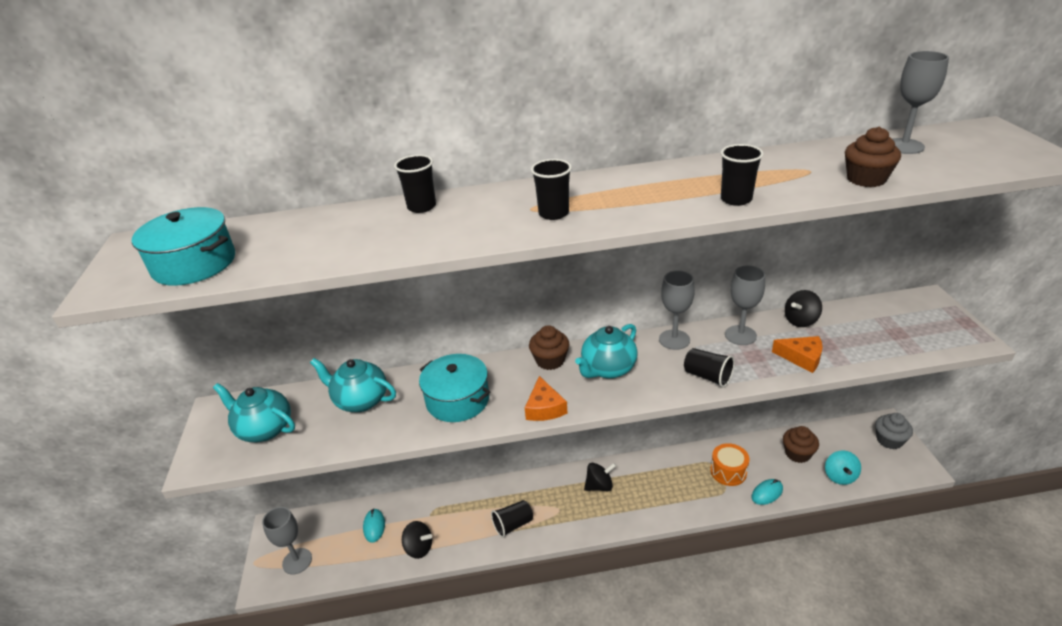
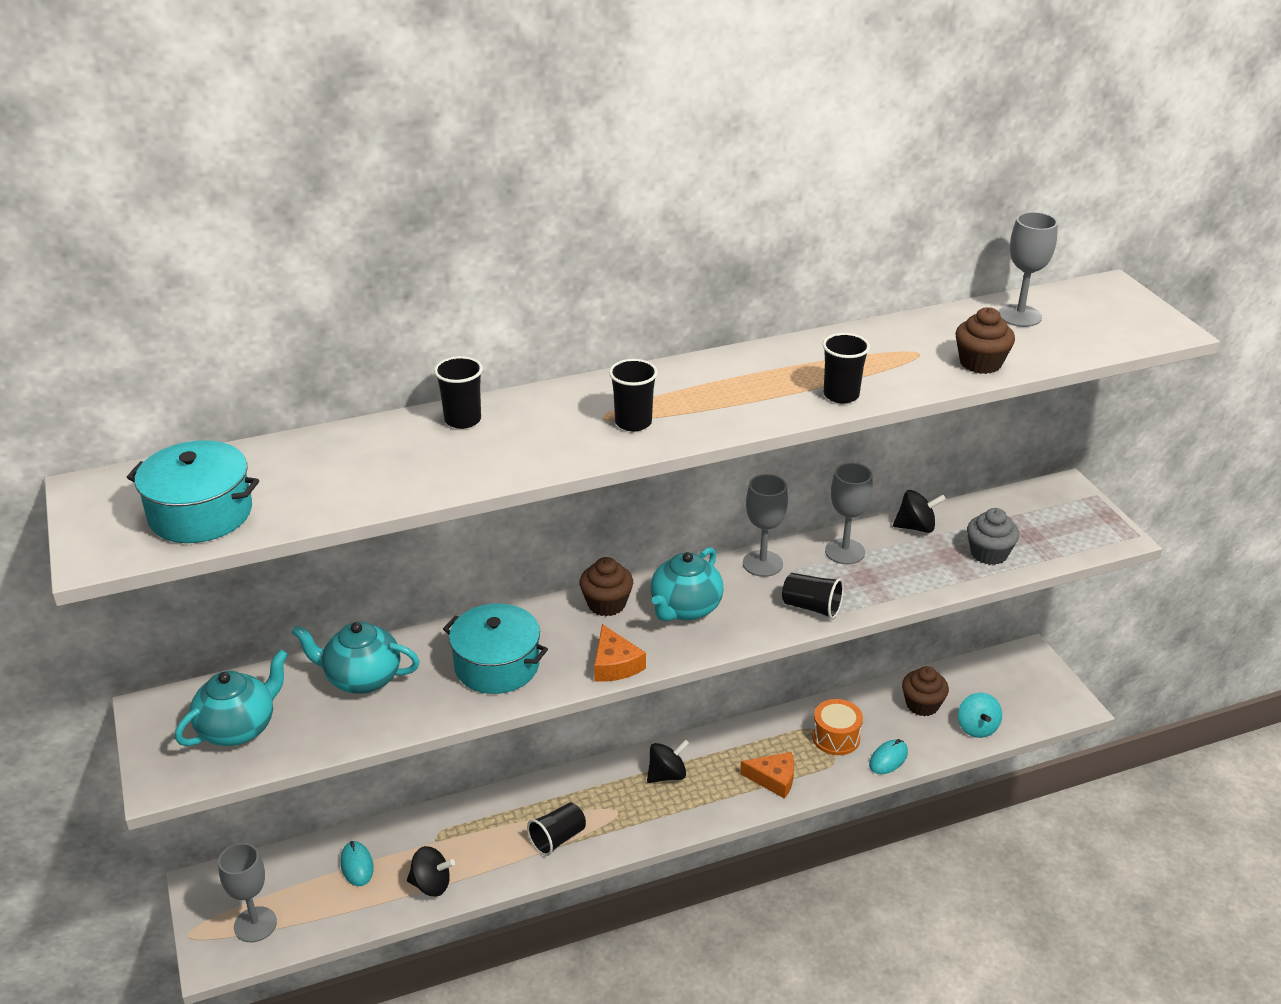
camera: 15 degrees left, 0 degrees up
turquoise teapot [213,383,295,442] -> turquoise teapot turned 120 degrees clockwise [175,649,288,746]
orange cheese [772,336,823,373] -> orange cheese moved to [740,752,794,799]
black spinning top [785,290,822,327] -> black spinning top turned 135 degrees counterclockwise [893,490,946,533]
grey cupcake [875,413,913,449] -> grey cupcake moved to [967,508,1019,565]

